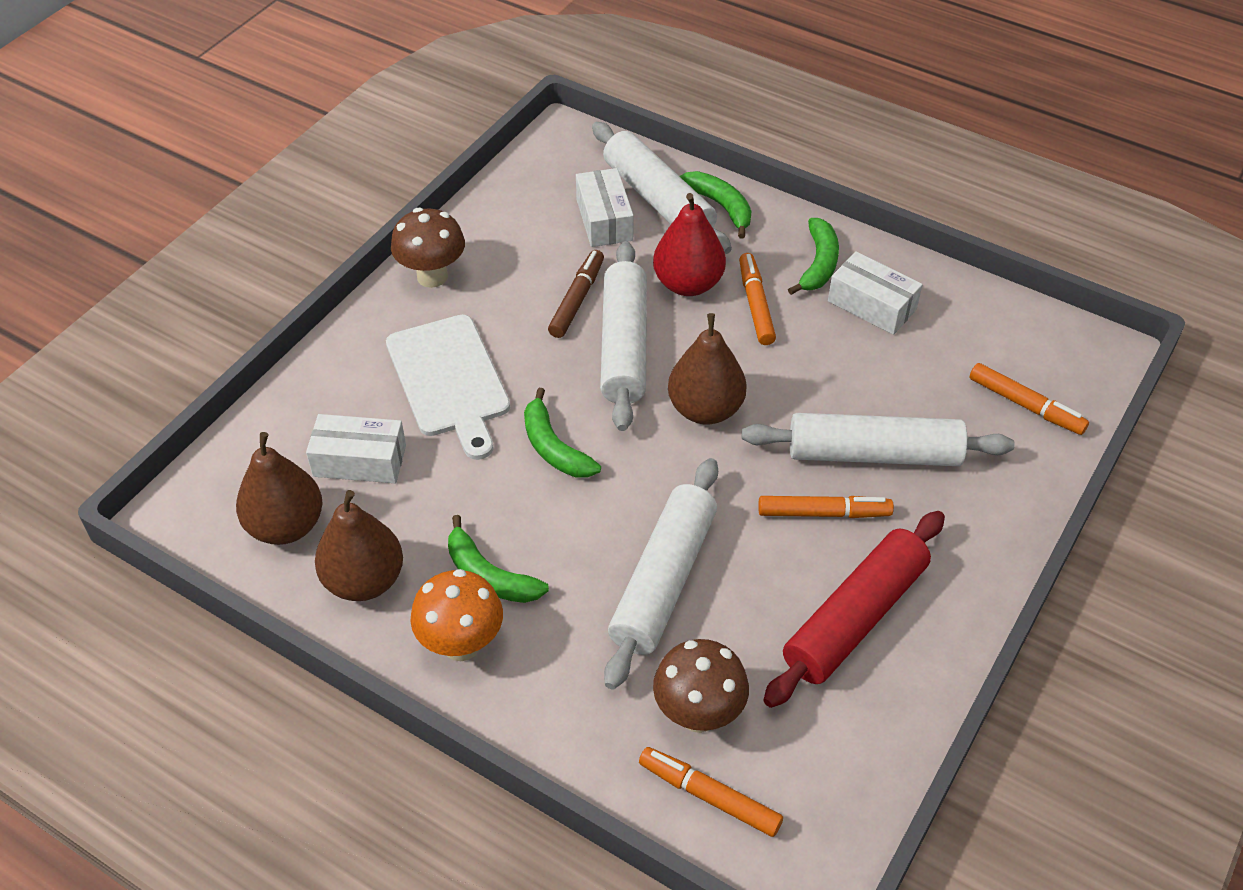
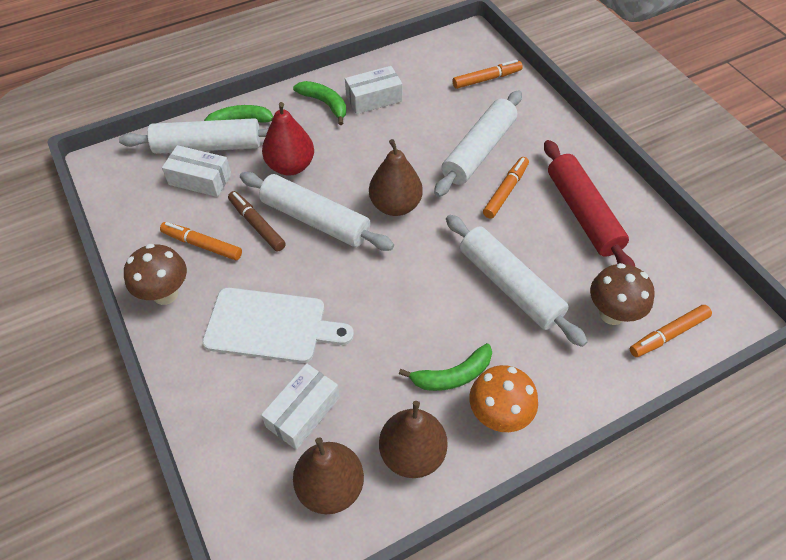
camera: 60 degrees left, 5 degrees up
green banana [524,388,601,478] -> none
orange marker [739,253,776,345] -> orange marker moved to [160,222,242,260]

